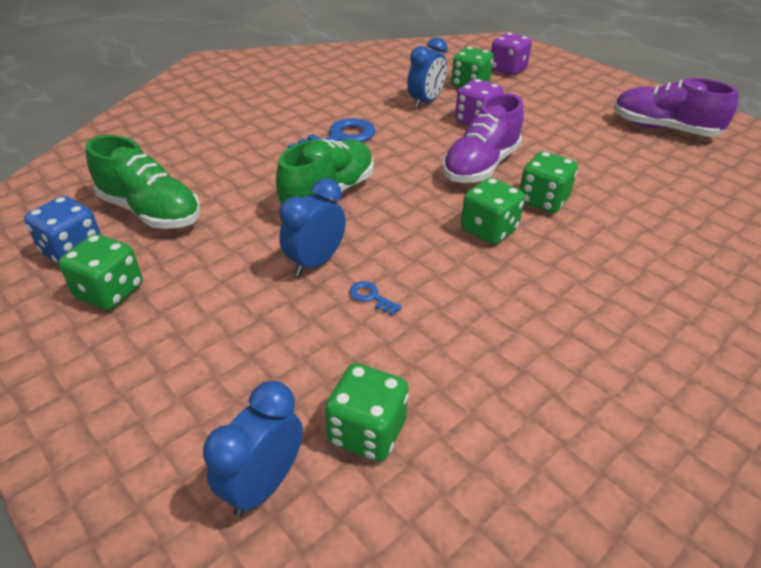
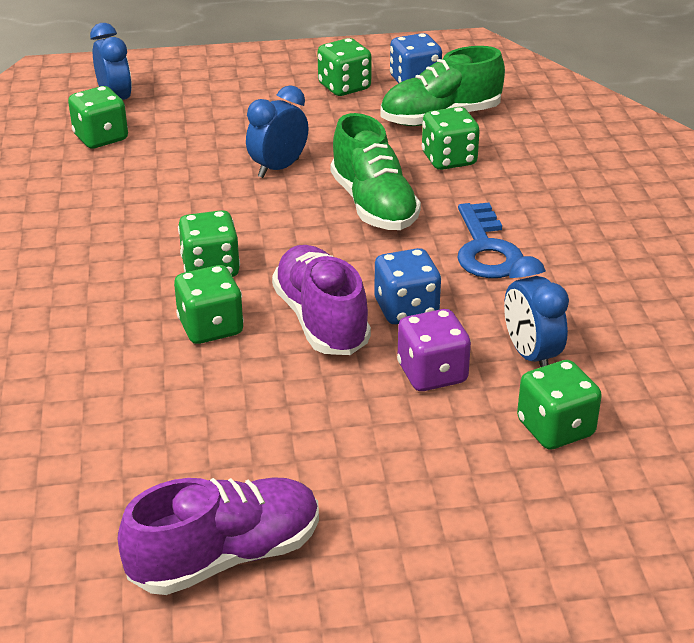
camera: 125 degrees right, 5 degrees down
blue clock [279,178,346,276] -> blue clock turned 120 degrees counterclockwise [246,85,309,178]
blue key [349,281,402,316] -> none
purple dice [491,33,532,75] -> none
none -> blue dice [374,248,441,324]
none -> green dice [422,107,480,170]

